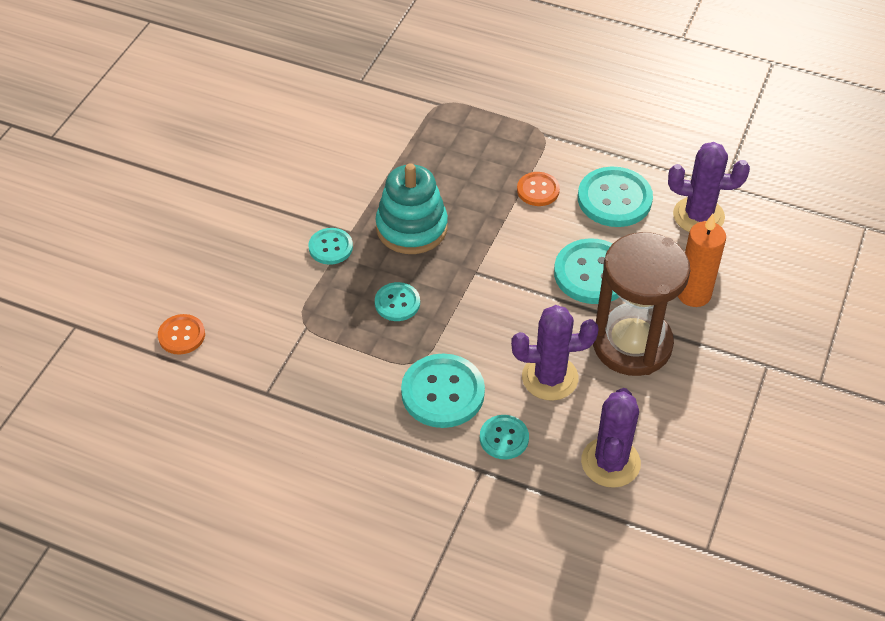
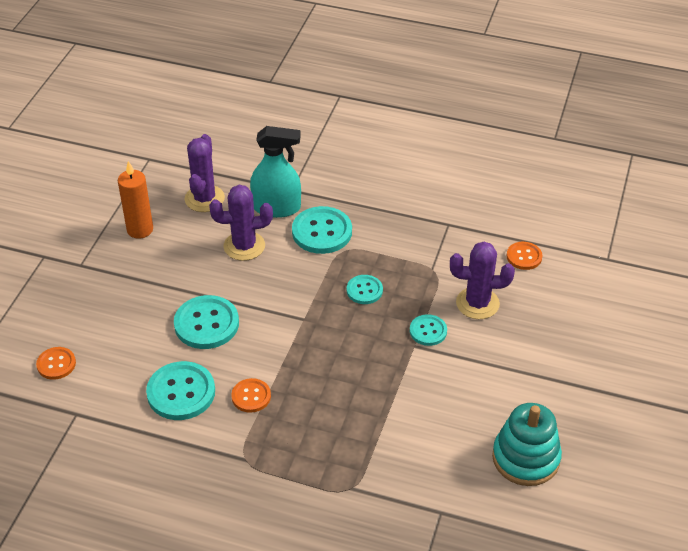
camera: 175 degrees right, 5 degrees down
turquoise stacking toy [376,163,448,254] -> turquoise stacking toy moved to [492,403,562,486]
turquoise button [480,415,529,459] -> turquoise spray bottle [250,126,301,218]
brown hourglass [593,232,691,376] -> none
purple cactus [668,142,750,232] -> purple cactus moved to [450,242,515,319]
orange candle [678,214,726,307] -> orange candle moved to [118,161,153,239]
none -> orange button [36,347,76,380]

